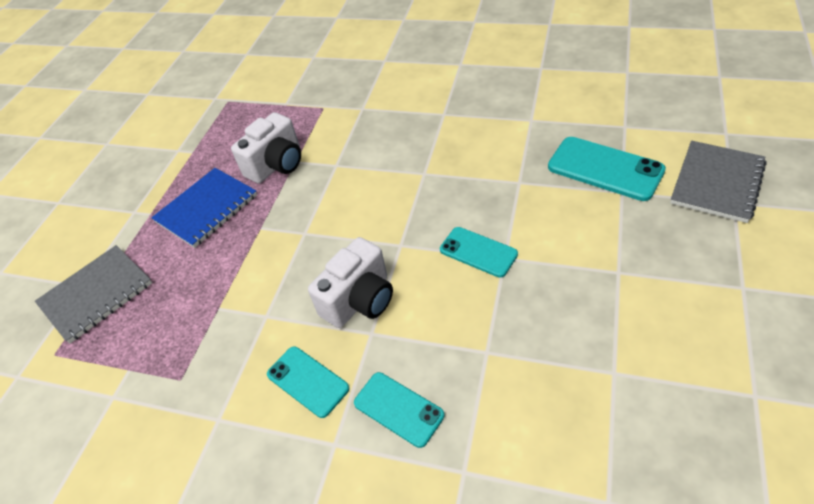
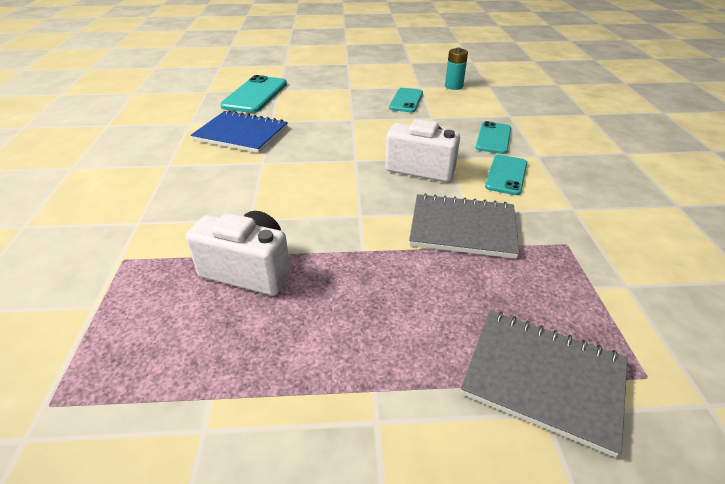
camera: 115 degrees left, 10 degrees down
blue notebook [151,168,257,248] -> blue notebook moved to [191,110,288,153]
turquoise phone [440,227,518,278] -> turquoise phone moved to [389,88,423,112]
grey notebook [670,141,767,223] -> grey notebook moved to [409,193,519,259]
none -> turquoise battery [445,48,468,90]

